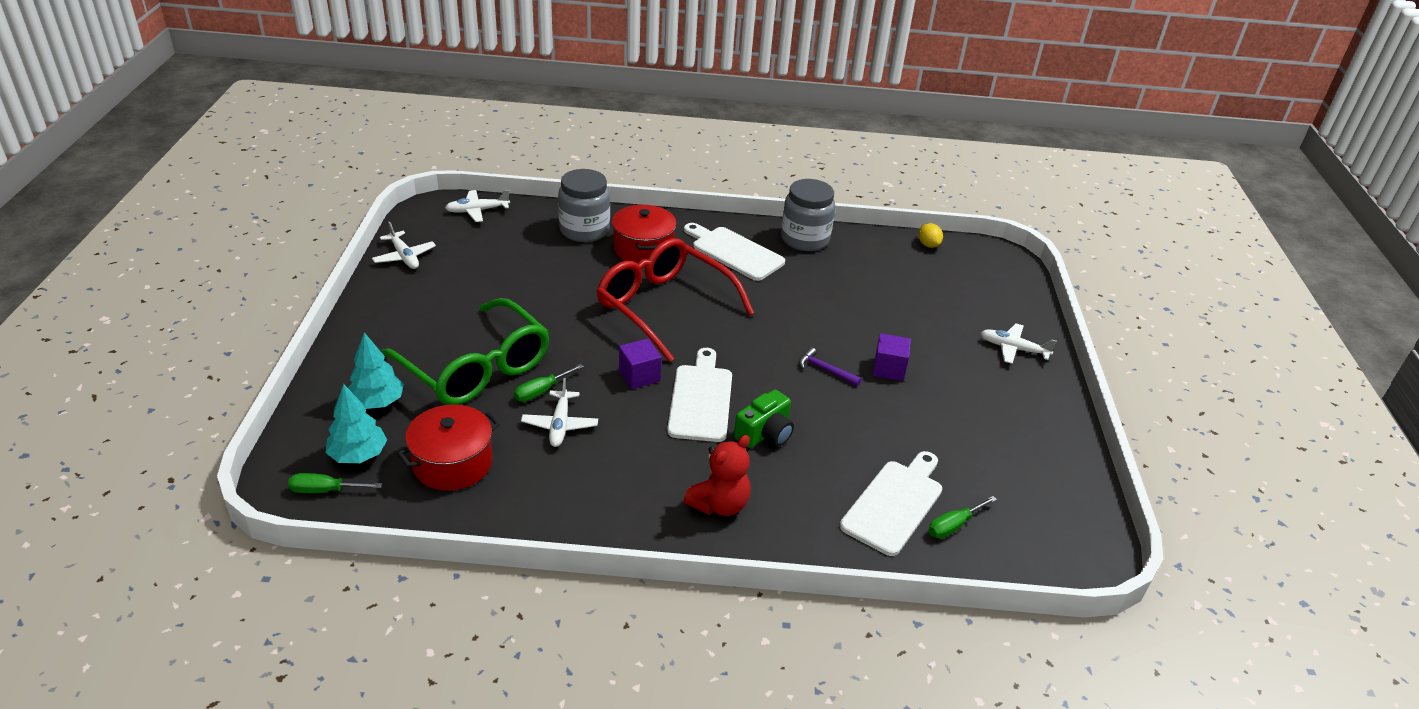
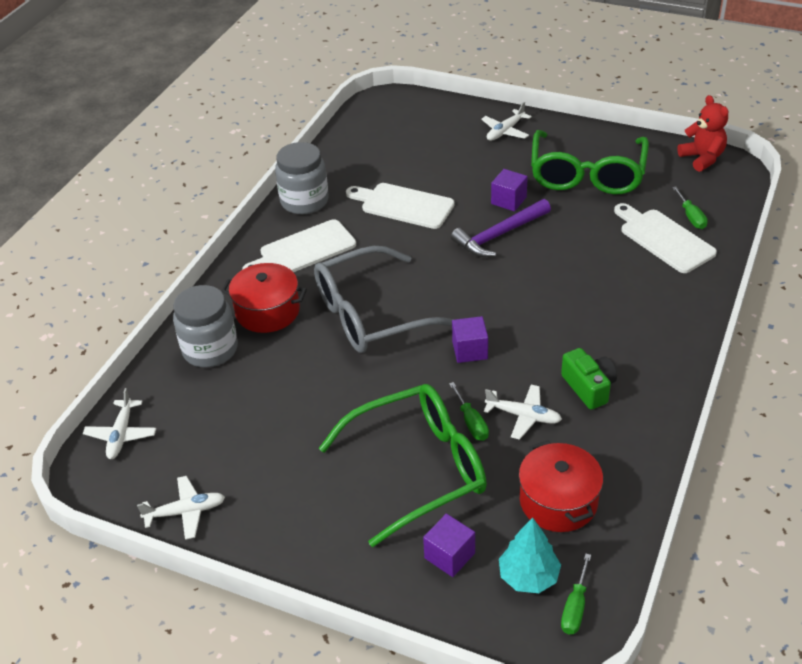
camera: 65 degrees left, 5 degrees up
turquoise tree [348,332,404,409] -> purple cube [423,514,475,577]
red glasses [597,238,754,362] -> grey glasses [314,246,455,353]
white cutting board [667,348,732,442] -> white cutting board moved to [346,183,455,229]
red teddy bear [683,435,751,516] -> red teddy bear moved to [677,95,728,172]
green camera [734,390,794,448] -> green camera moved to [561,348,617,410]
purple hammer [799,347,861,386] -> purple hammer [451,199,551,257], size x1.84
yellow lemon [918,223,943,248] -> none
none -> green glasses [531,130,649,194]

